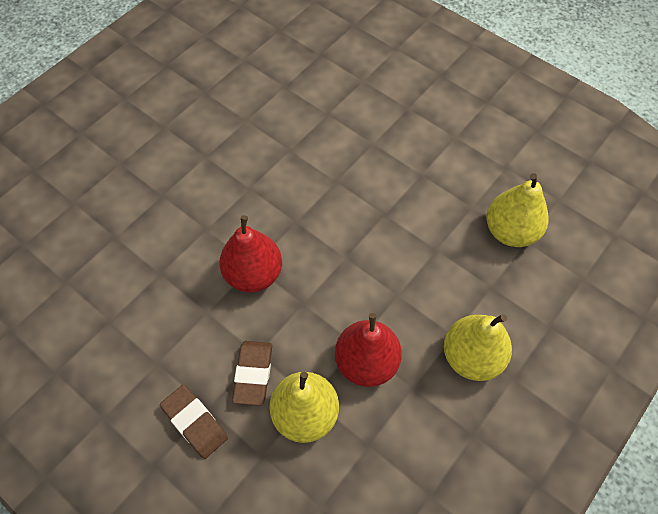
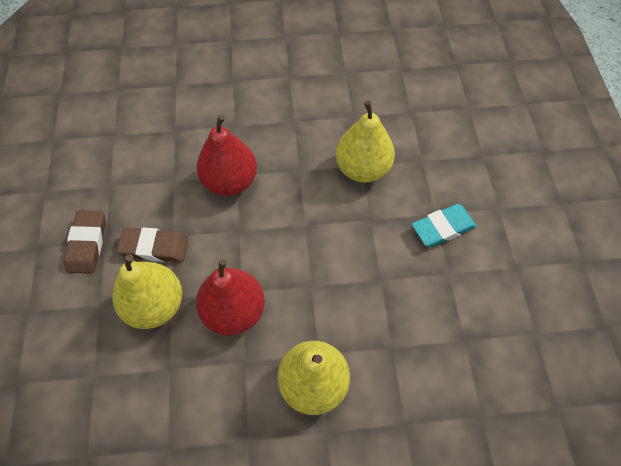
camera: 45 degrees right, 0 degrees up
brown eraser [232,341,272,406] -> brown eraser turned 45 degrees clockwise [117,227,188,262]
yellow pear [487,173,549,247] -> yellow pear moved to [335,100,395,183]
none -> turquoise eraser [412,204,477,247]

